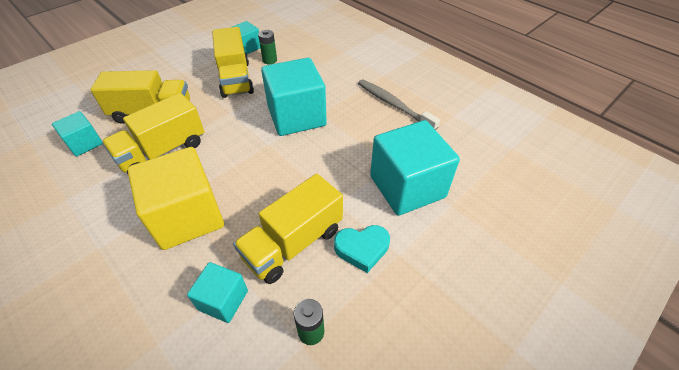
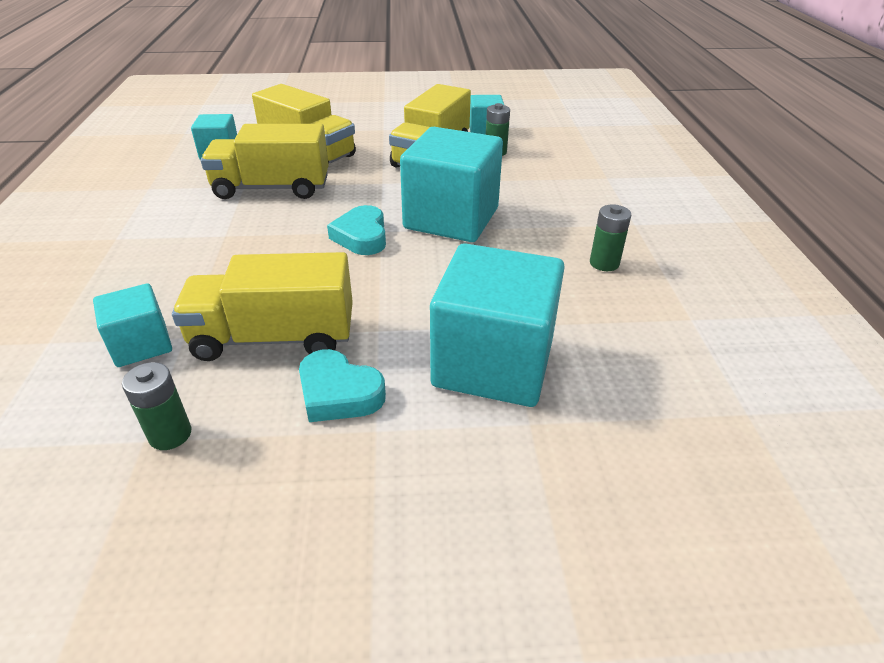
camera: 40 degrees right, 10 degrees down
yellow cube [127,147,224,250] -> none
grey toothbrush [358,79,440,130] -> green battery [590,204,631,271]
none -> turquoise heart [327,205,386,255]

